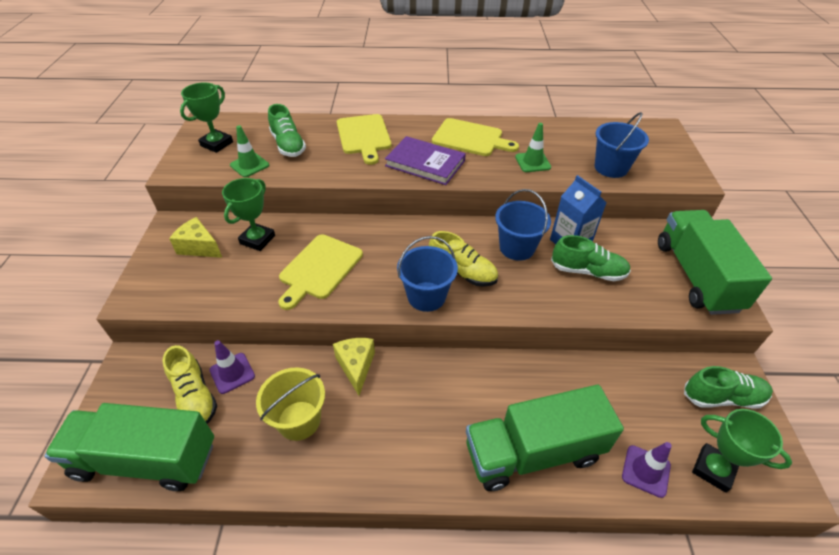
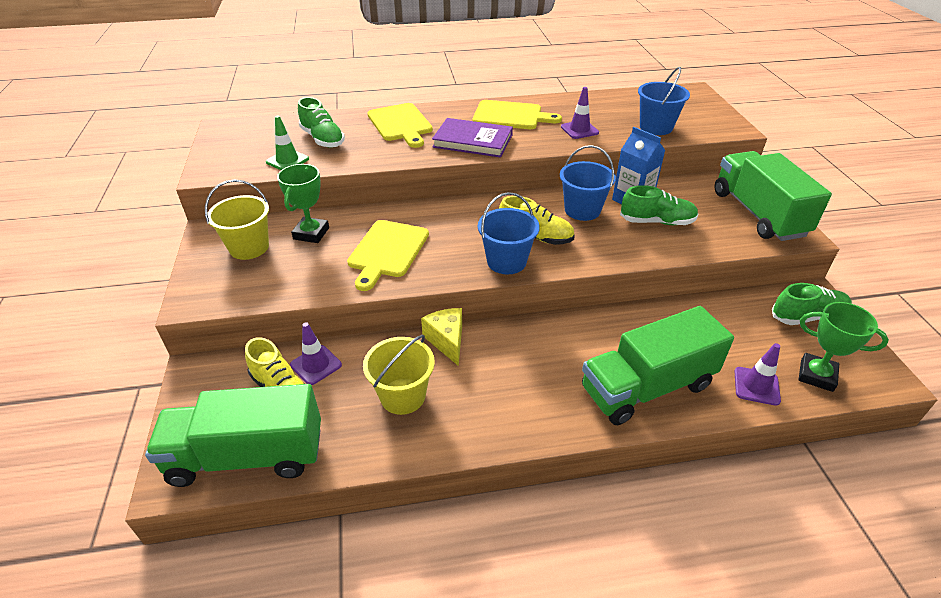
camera: 10 degrees left, 5 degrees down
yellow cheese [169,217,222,258] -> yellow bucket [205,180,269,260]
green trophy [180,83,233,153] -> none
green traffic cone [515,123,551,172] -> purple traffic cone [561,87,599,139]

